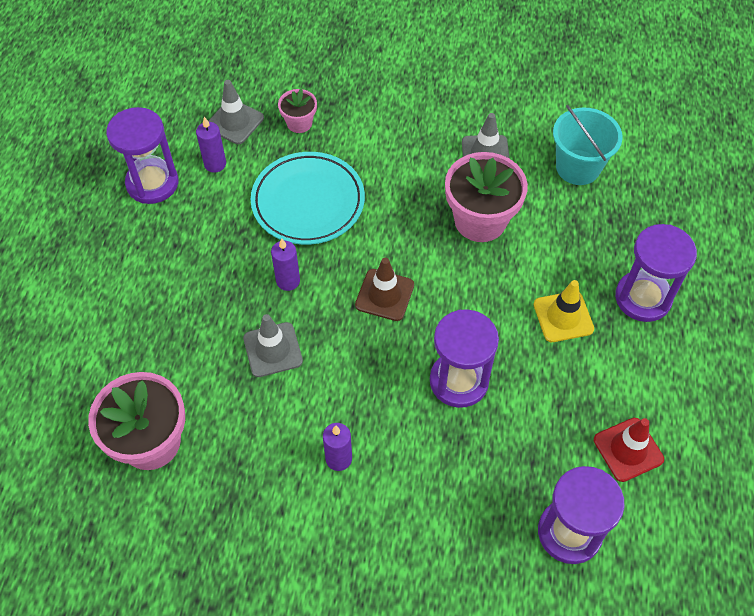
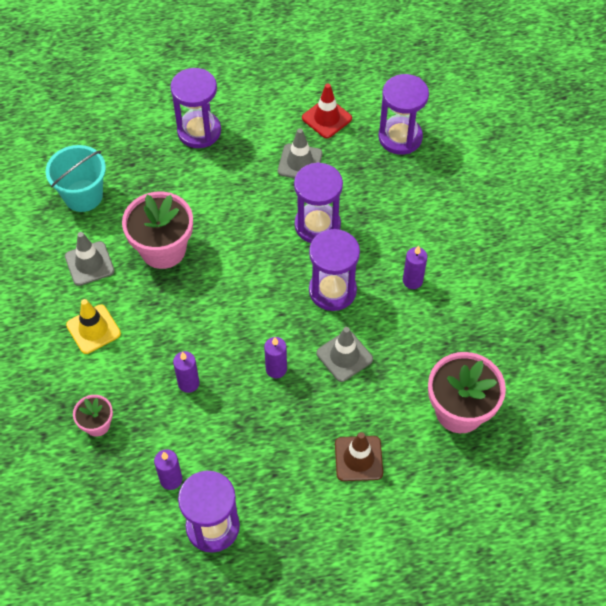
camera: 110 degrees left, 0 degrees up
grey traffic cone [208,80,264,144] -> grey traffic cone moved to [278,128,322,178]
turquoise plate [251,152,365,245] -> purple candle [173,351,199,393]
brown traffic cone [355,258,414,321] -> brown traffic cone moved to [335,432,383,481]
yellow traffic cone [534,280,594,342] -> yellow traffic cone moved to [66,299,121,354]
none -> purple hourglass [309,229,360,311]

